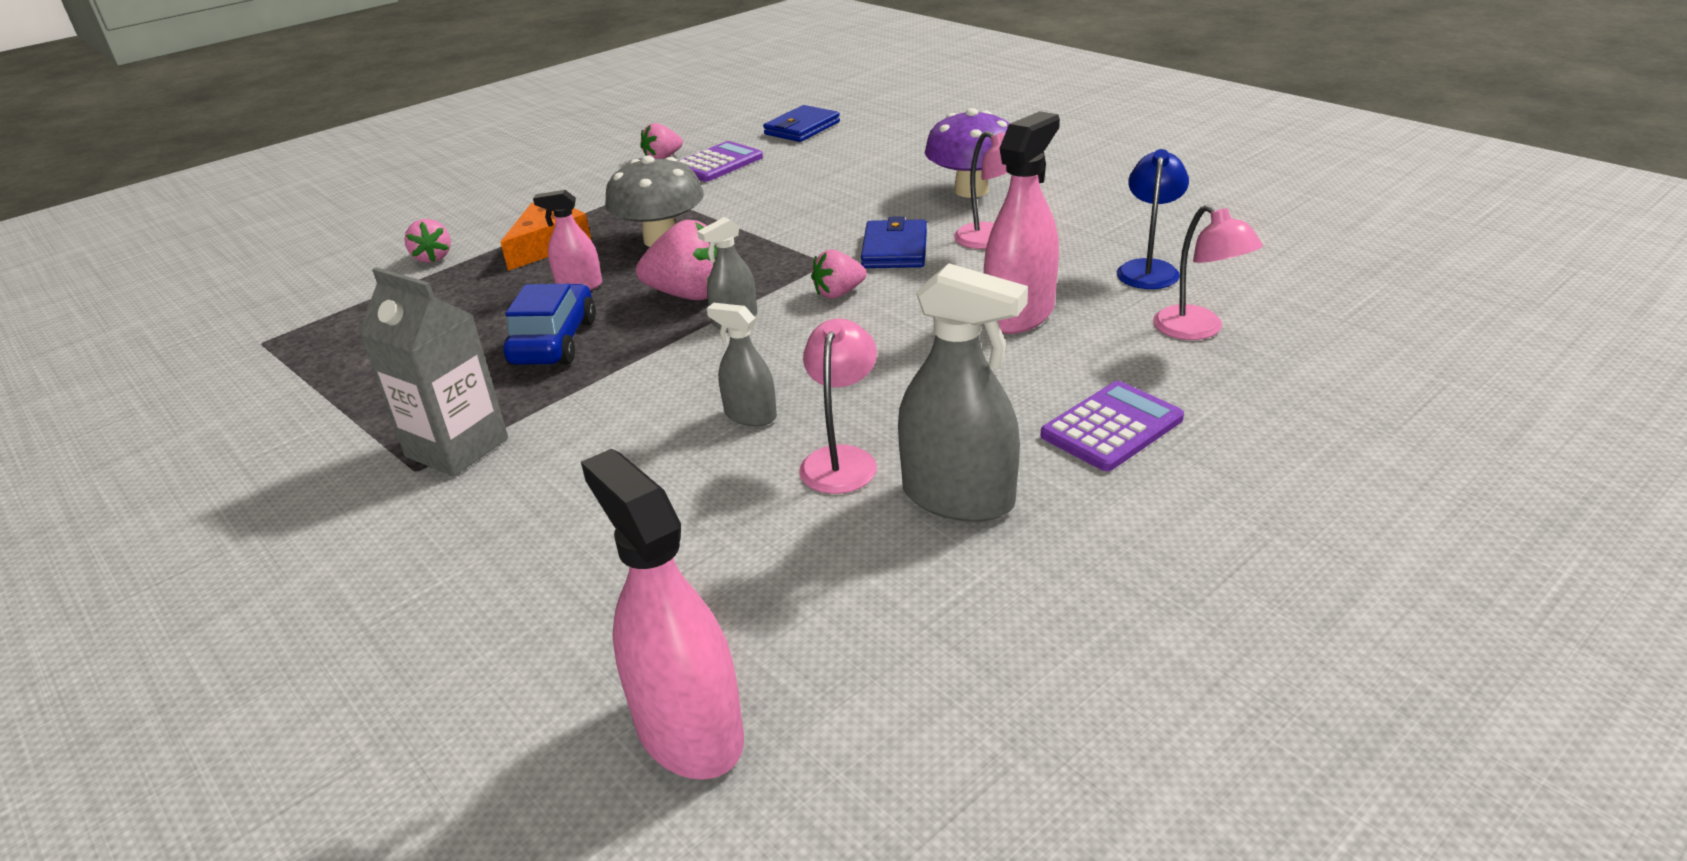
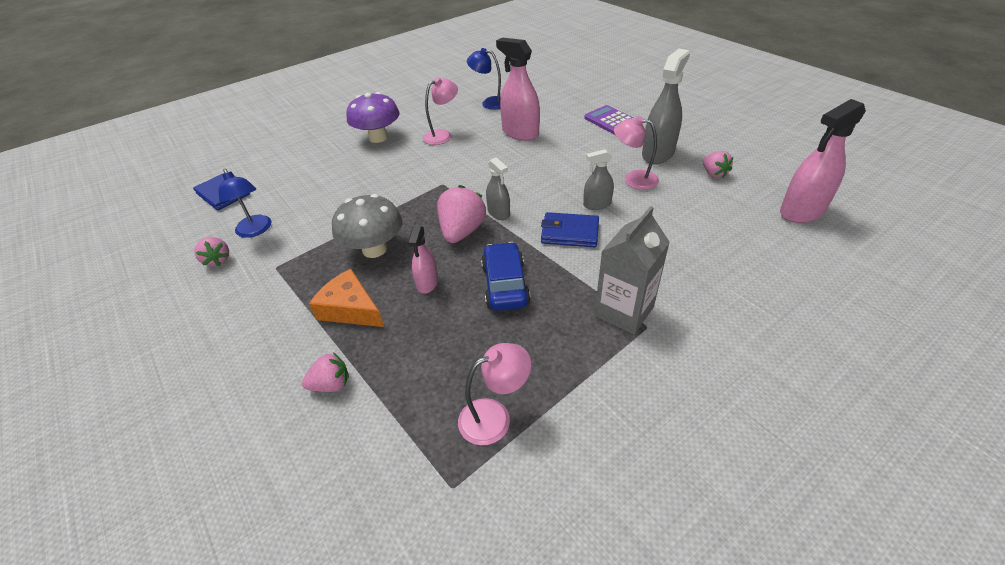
camera: 85 degrees left, 10 degrees up
blue car [503,284,596,365] -> blue car turned 75 degrees clockwise [481,242,531,311]
purple calculator [677,141,763,182] -> blue lamp [218,169,272,238]
grey spray bottle [706,303,777,426] -> grey spray bottle turned 45 degrees clockwise [583,149,614,210]
pink strawberry [811,250,867,299] -> pink strawberry moved to [703,151,733,178]
blue wallet [861,216,927,268] -> blue wallet moved to [541,212,599,247]
pink lamp [1153,205,1263,340] -> pink lamp moved to [458,343,531,445]

